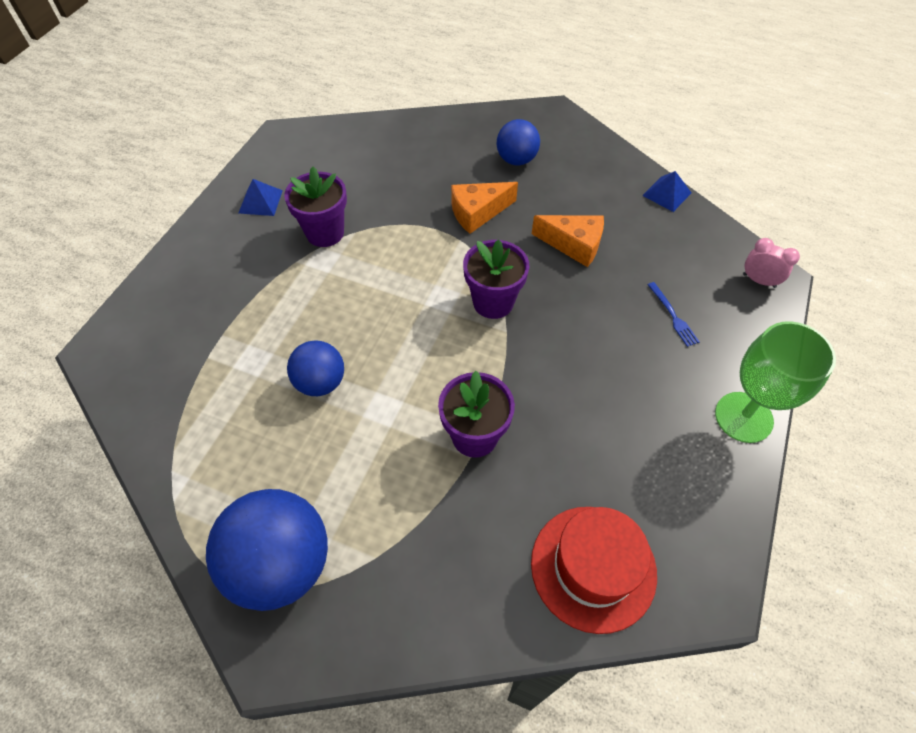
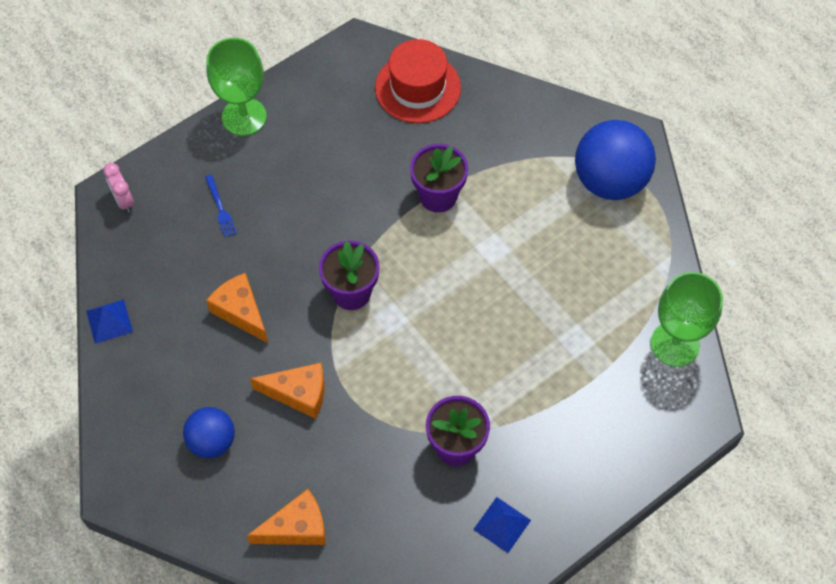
camera: 150 degrees left, 5 degrees up
blue ball [287,340,344,396] -> none
blue fork [648,282,700,347] -> blue fork turned 150 degrees clockwise [205,175,237,237]
none -> orange cheese [247,489,326,545]
none -> green goblet [651,272,723,367]

